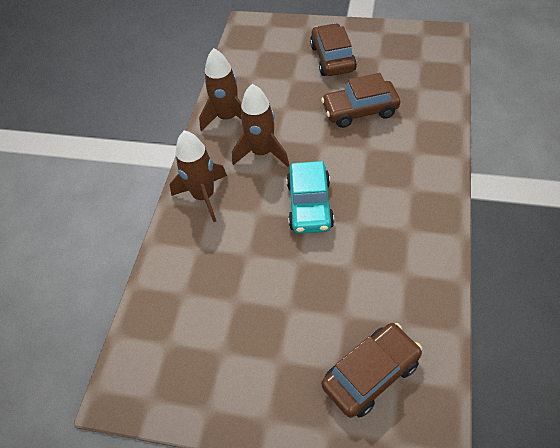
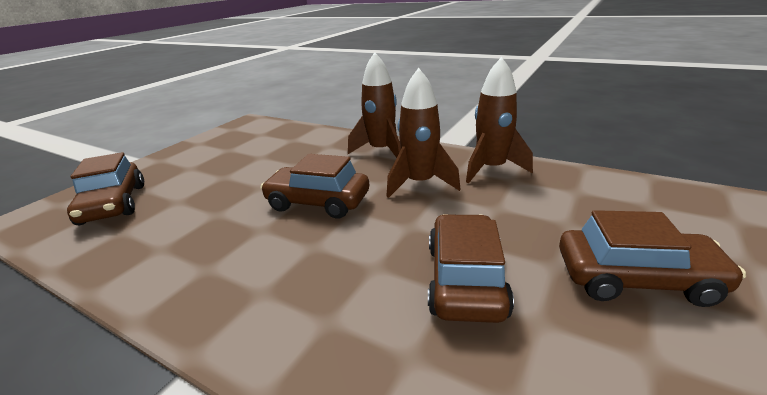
camera: 105 degrees right, 25 degrees down
turquoise car [286,161,334,234] -> brown car [260,154,369,219]

